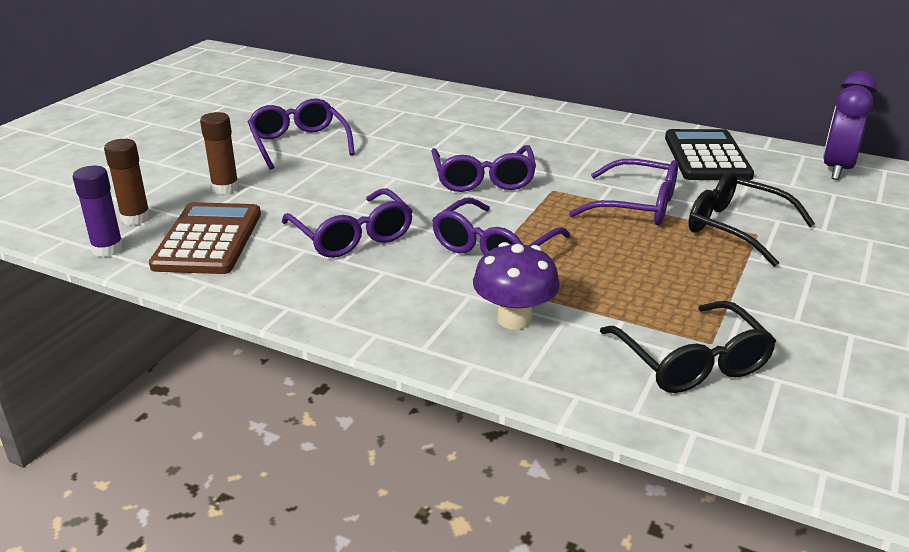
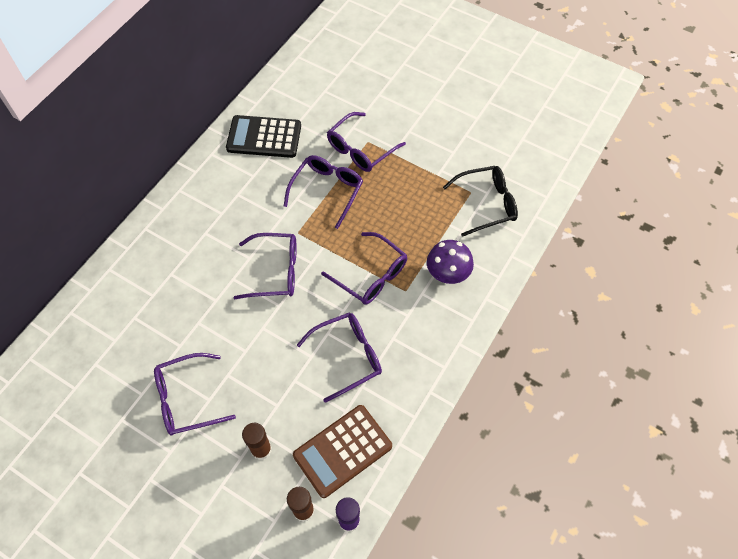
camera: 85 degrees left, 30 degrees up
brown calculator [149,202,261,274] -> brown calculator turned 45 degrees counterclockwise [293,405,392,498]
black glasses [689,171,815,267] -> purple glasses [327,112,406,172]
purple clock [823,71,877,180] -> none

